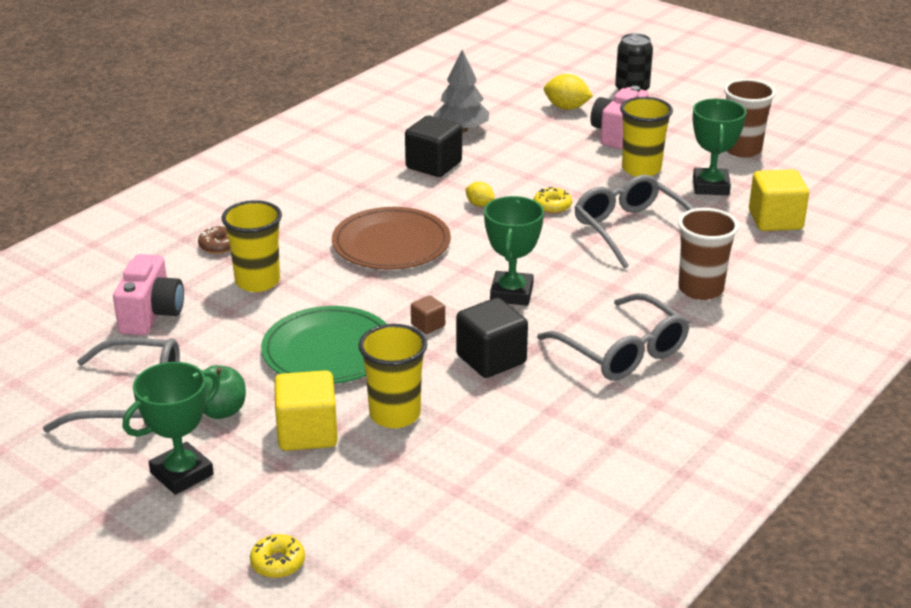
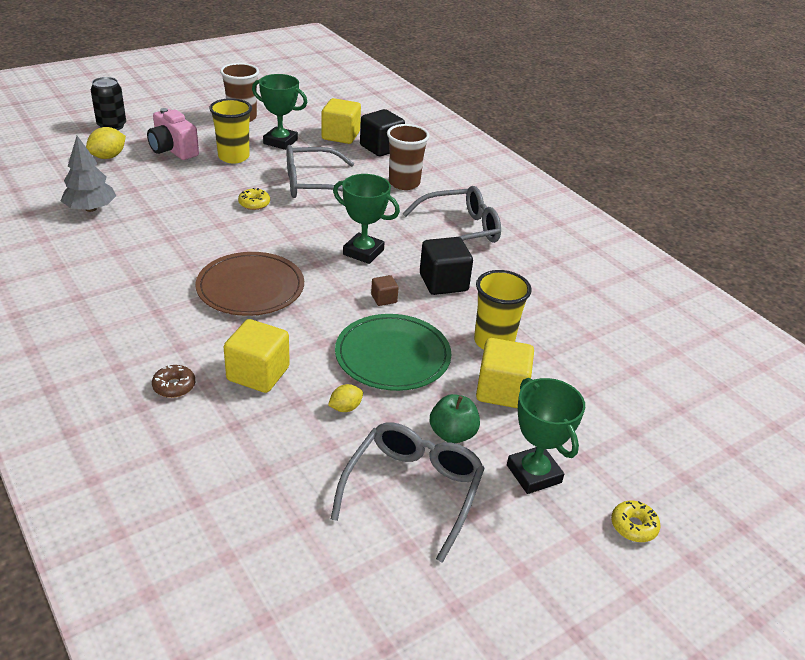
camera: 75 degrees left, 5 degrees up
pink camera [113,254,184,335] -> none
yellow cup [222,200,282,292] -> yellow cube [224,319,290,393]
yellow donut [250,534,305,578] -> yellow donut moved to [611,500,661,542]
black cube [405,115,462,177] -> black cube moved to [360,109,405,156]
yellow lemon [465,182,495,207] -> yellow lemon moved to [328,384,363,412]

